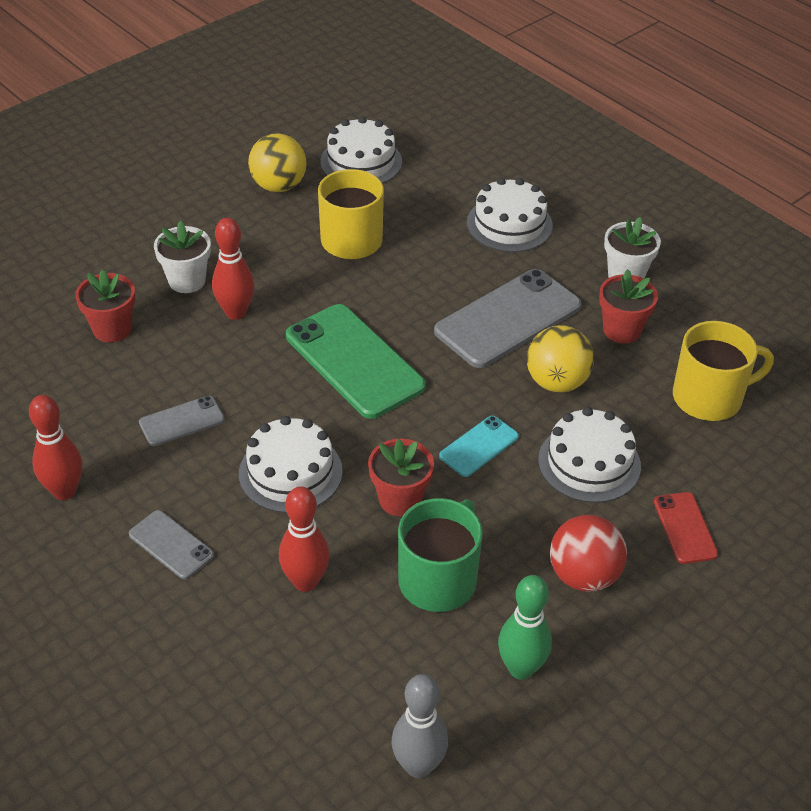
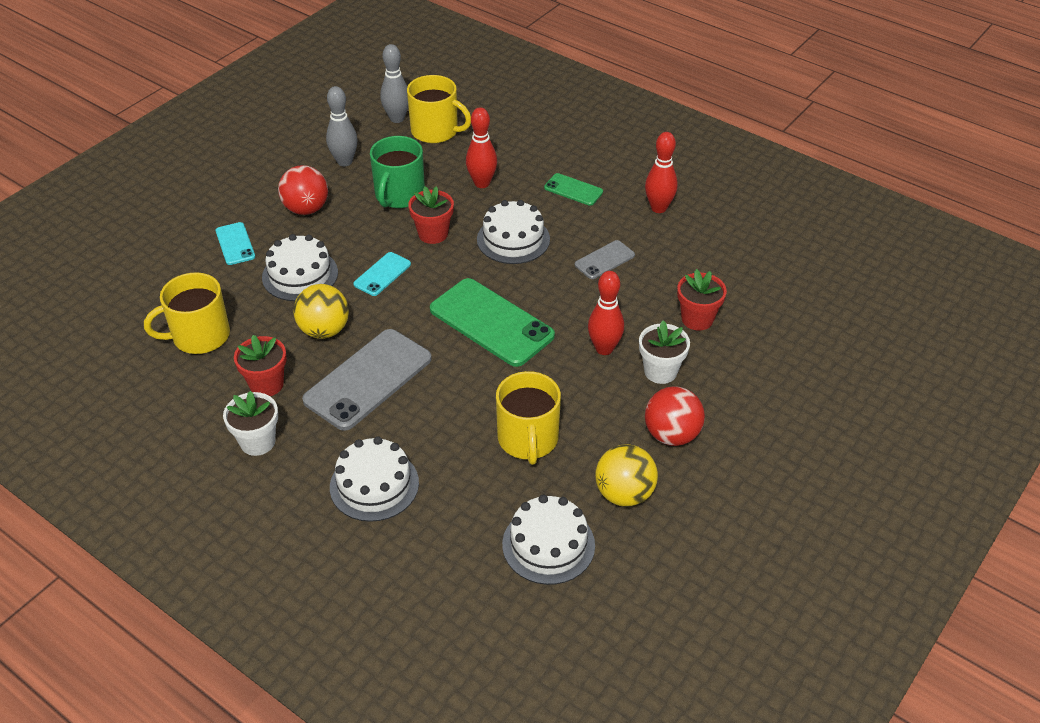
camera: 170 degrees right, 0 degrees up
grey phone [129,510,214,579] -> green phone [544,173,603,206]
green bowling pin [498,575,552,680] -> grey bowling pin [326,86,357,166]
red phone [654,492,718,564] -> turquoise phone [216,222,255,265]
none -> yellow mug [407,75,471,143]
none -> red ball [645,386,705,446]

